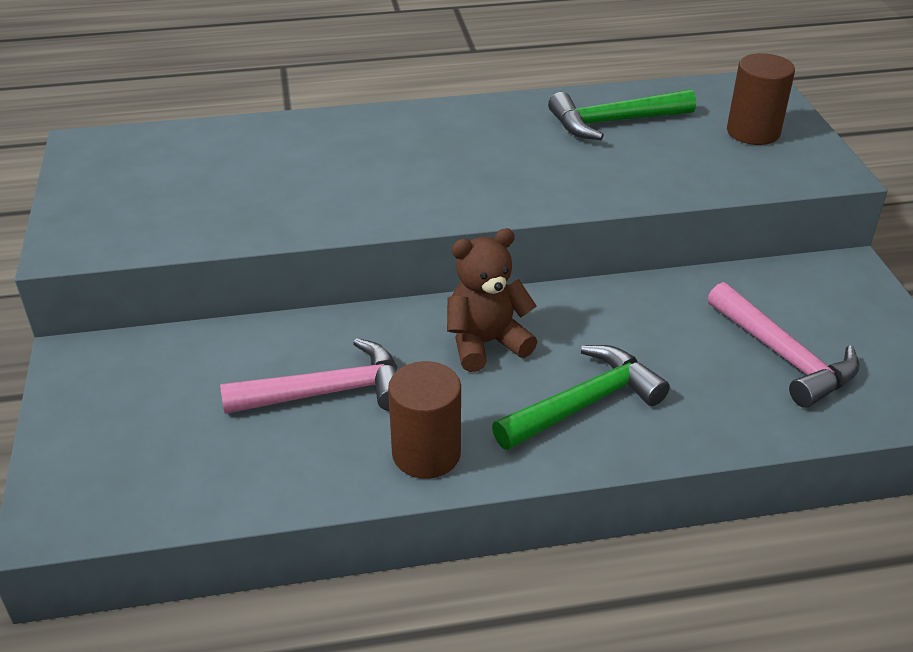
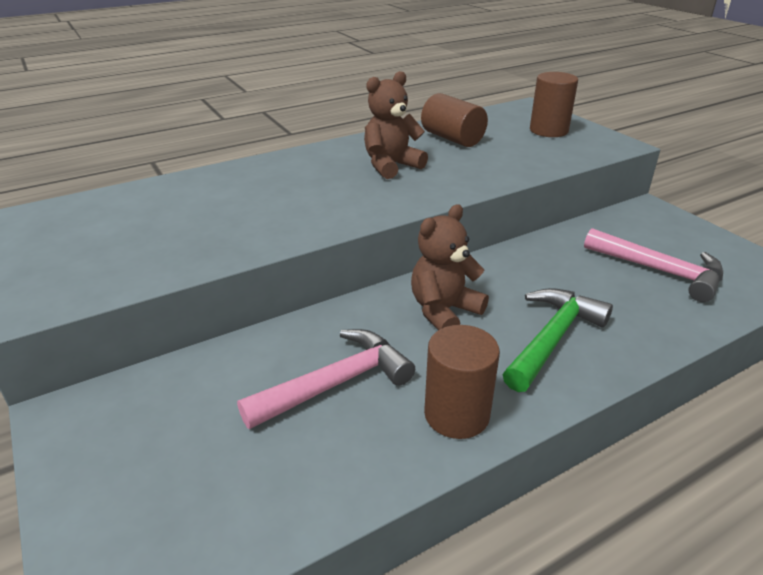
camera: 20 degrees left, 5 degrees down
green hammer [548,89,696,140] -> brown cylinder [421,93,488,147]
none -> brown teddy bear [364,71,428,179]

